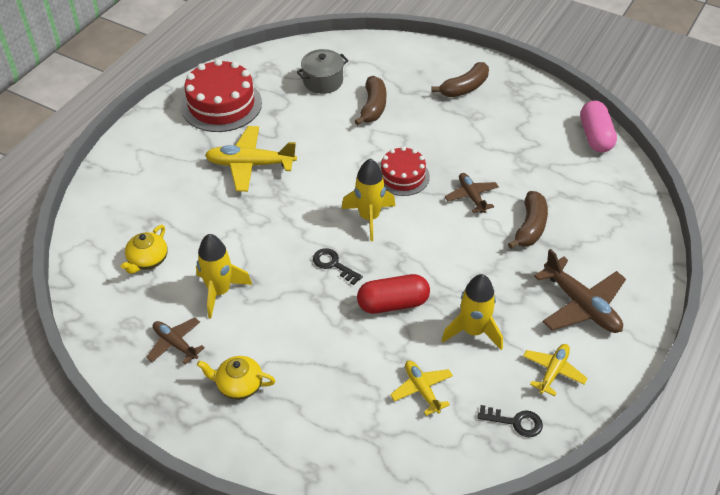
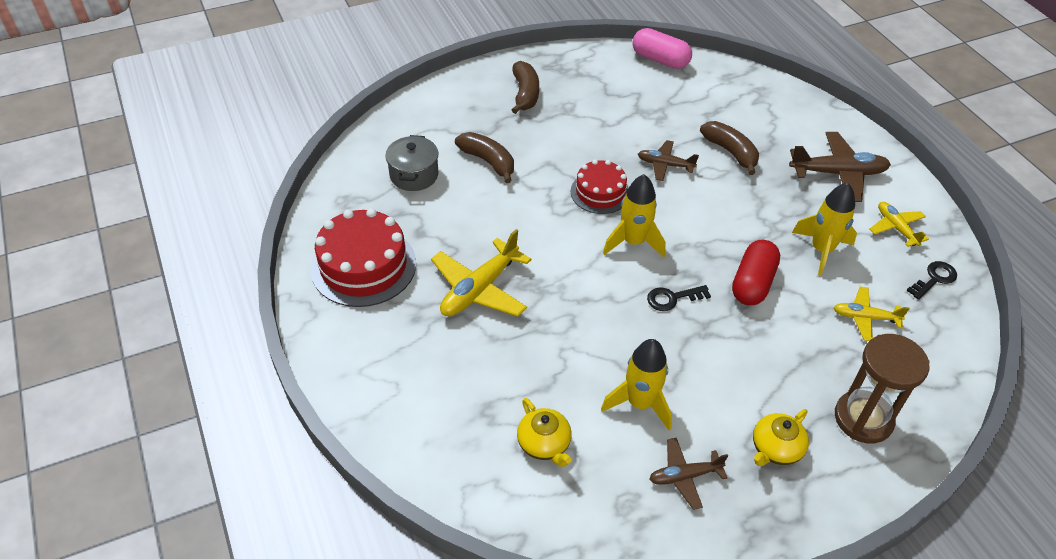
camera: 55 degrees left, 0 degrees up
none -> brown hourglass [835,334,930,443]

